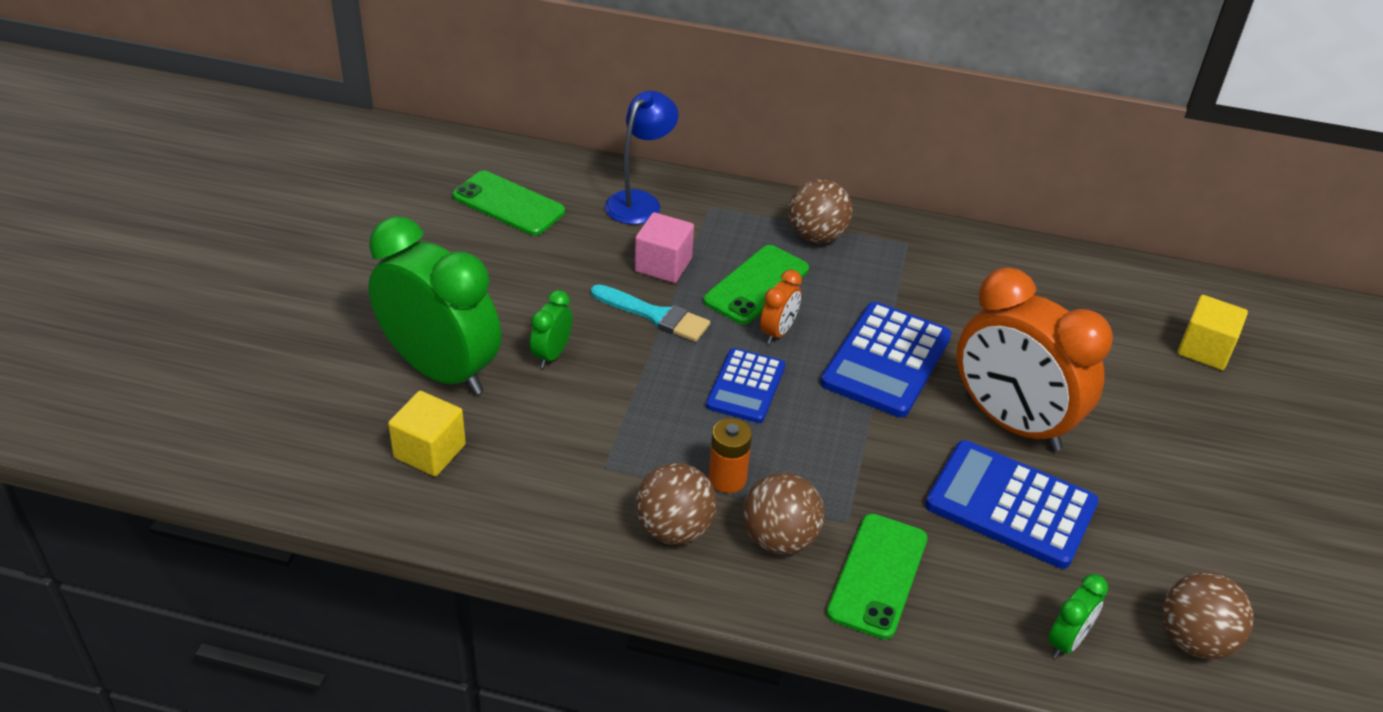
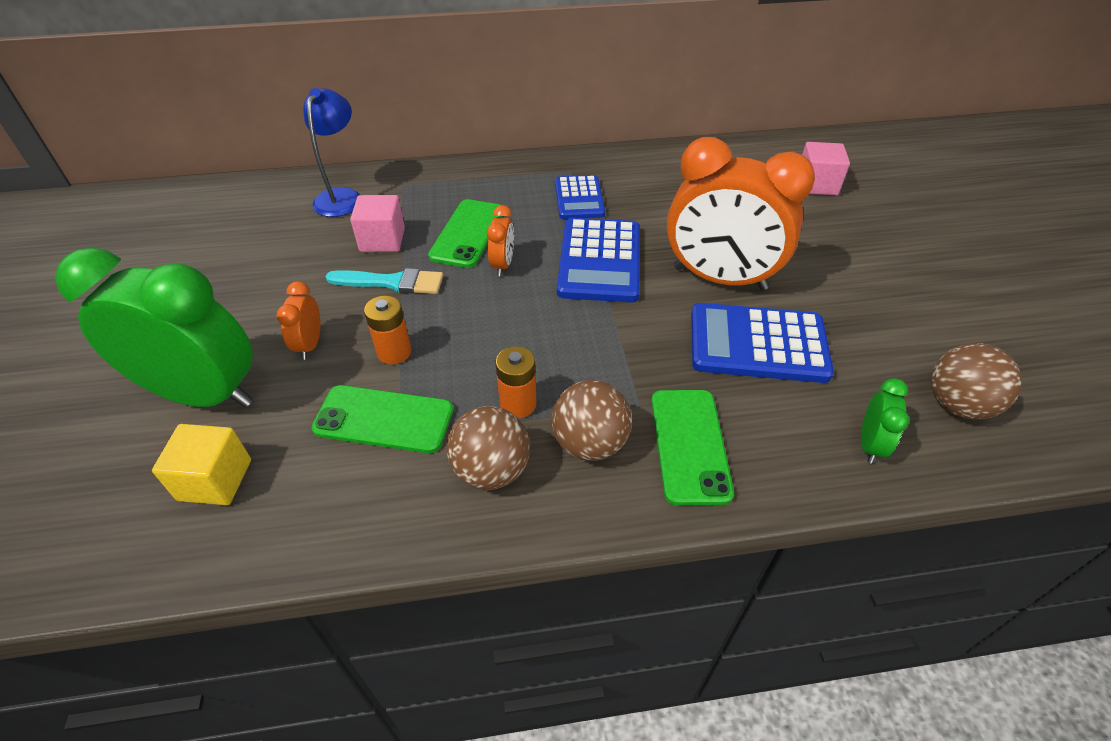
camera: 20 degrees left, 5 degrees up
green phone [453,171,565,236] -> green phone moved to [312,385,453,453]
green clock [530,290,572,368] -> orange clock [276,281,321,360]
blue calculator [706,348,785,423] -> blue calculator moved to [555,175,605,219]
brown ball [788,179,853,244] -> none
yellow cube [1177,295,1248,370] -> pink cube [802,142,850,195]
none -> orange battery [364,296,411,364]

